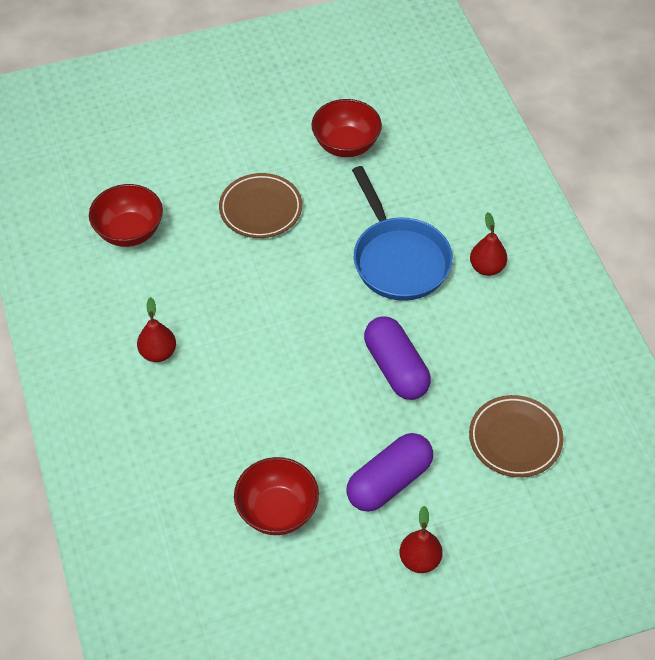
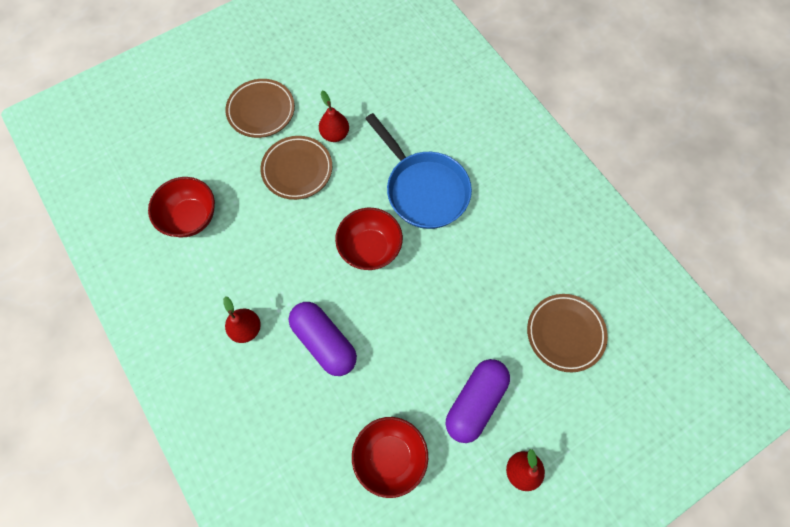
camera: 15 degrees left, 15 degrees up
red bowl [311,99,382,157] -> red bowl moved to [335,208,403,270]
purple capsule [364,316,431,400] -> purple capsule moved to [289,302,357,376]
red pear [470,212,507,276] -> red pear moved to [319,91,349,142]
none -> brown plate [225,79,295,138]

